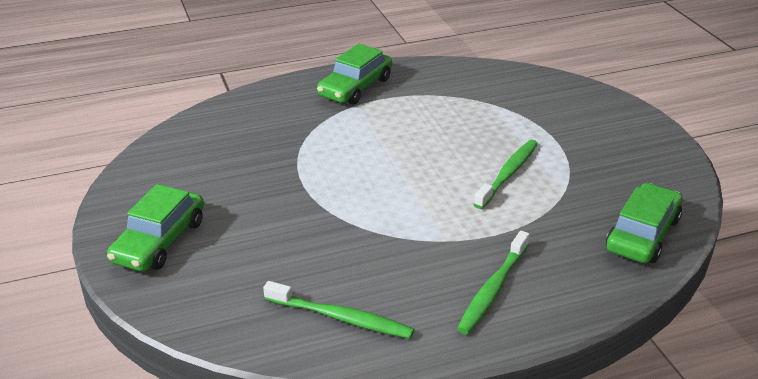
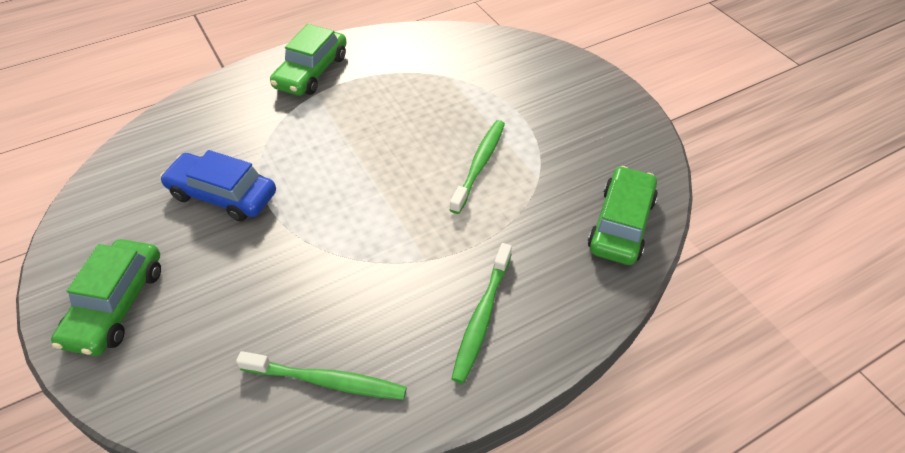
camera: 10 degrees left, 15 degrees up
none -> blue car [160,150,276,221]

